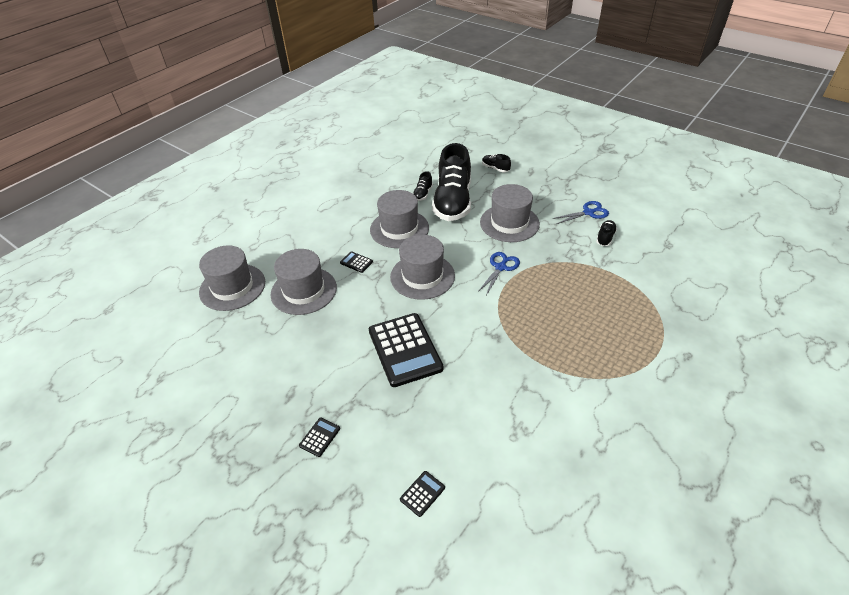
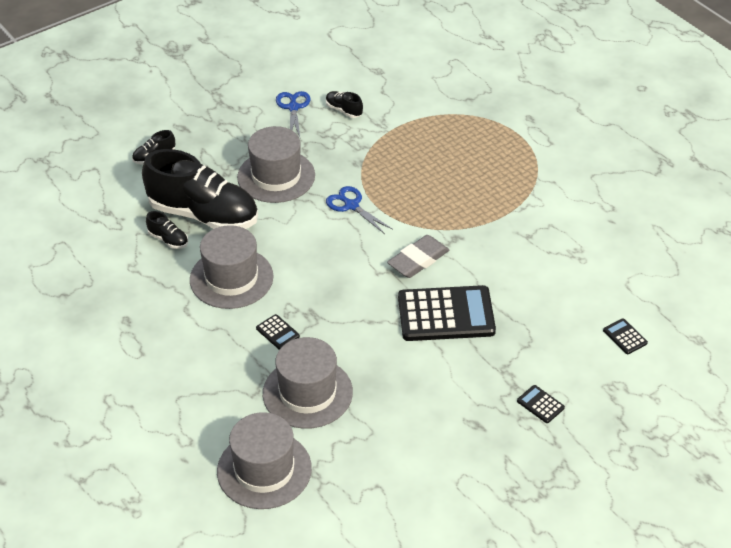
camera: 75 degrees left, 0 degrees up
black calculator [340,251,373,273] -> black calculator turned 90 degrees counterclockwise [256,314,300,350]
grey hat [390,235,455,300] -> none
none -> grey eraser [387,235,449,278]

